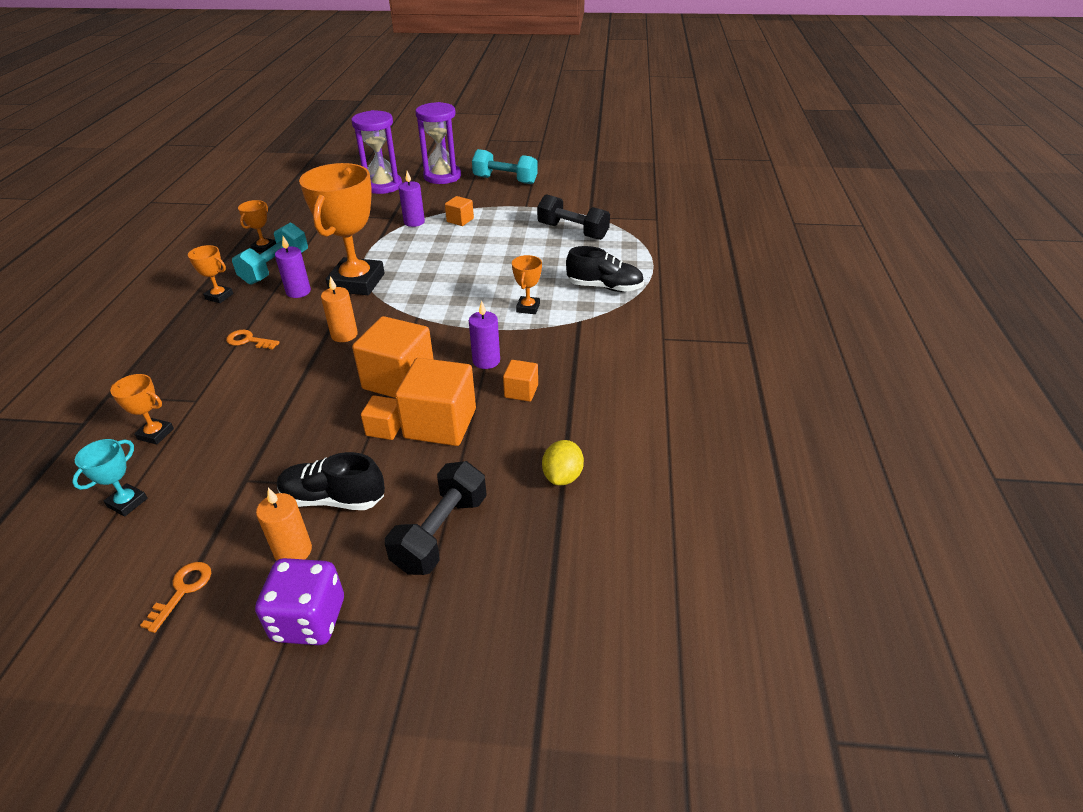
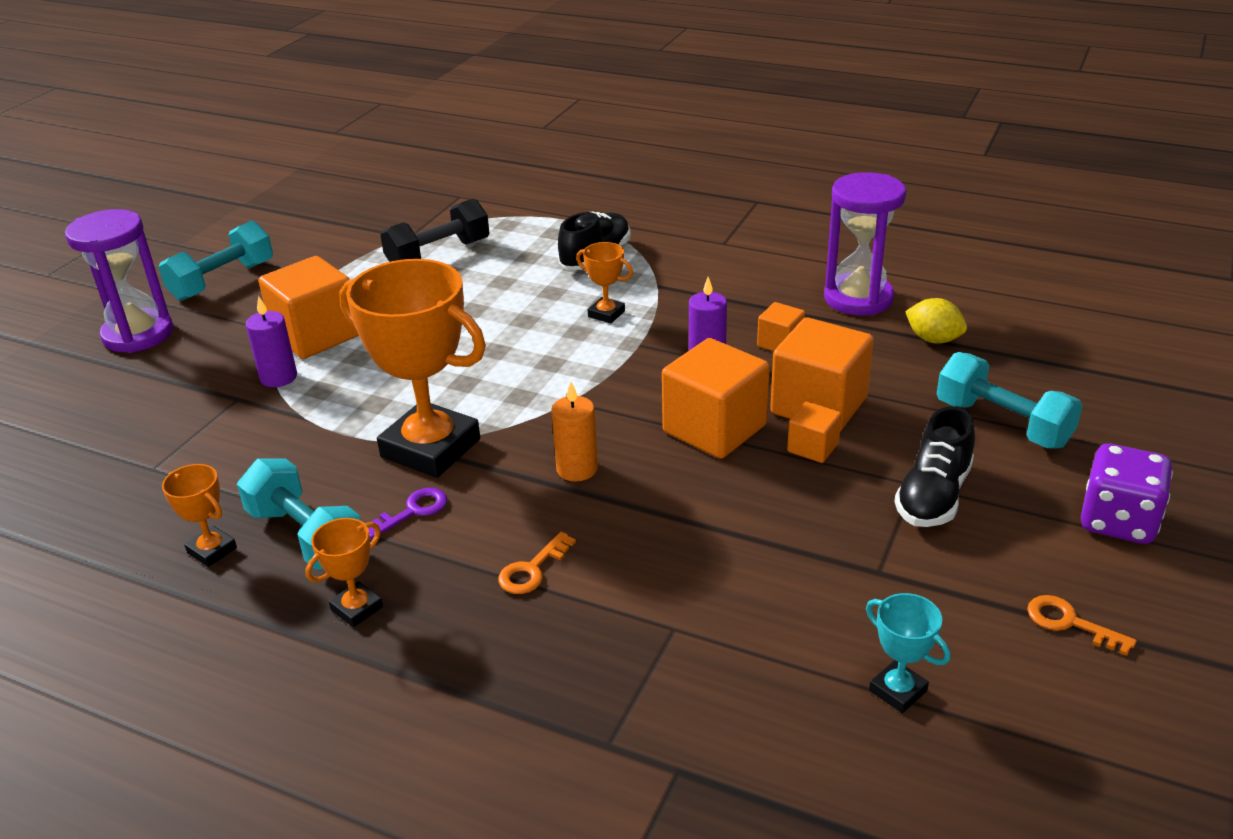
camera: 70 degrees left, 5 degrees down
orange trophy [110,374,174,444] -> none
orange candle [256,488,312,561] -> none
purple candle [275,236,311,298] -> purple key [368,488,448,539]
purple hourglass [351,110,402,194] -> purple hourglass moved to [824,172,906,315]
black dumbbell [385,461,487,575] -> turquoise dumbbell [937,352,1083,449]
orange cube [445,196,474,226] -> orange cube [258,256,359,359], size x1.98

